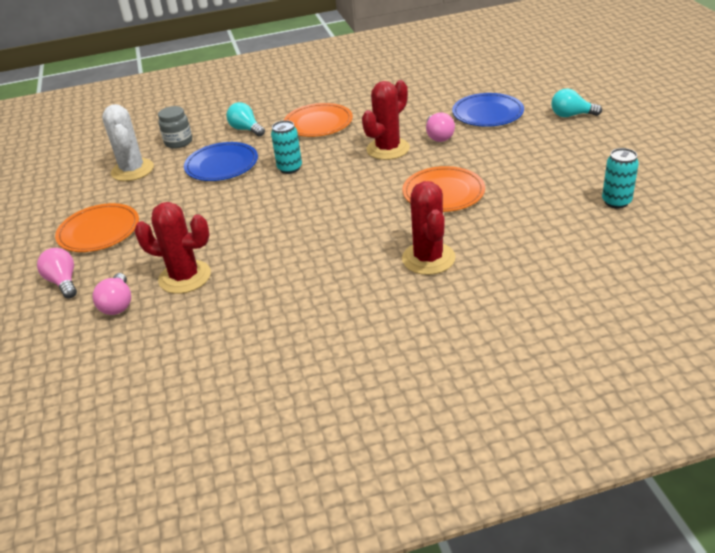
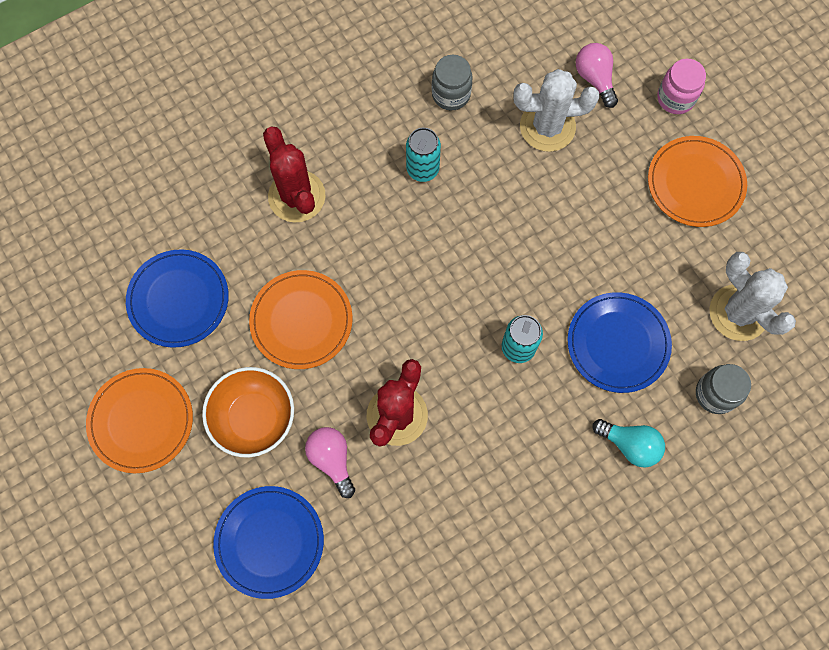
camera: 160 degrees right, 35 degrees up
pink light bulb [37,248,77,298] -> pink jar [657,58,706,114]
red cactus [134,202,211,294] -> white cactus [513,69,600,152]
orange plate [284,103,353,137] -> orange plate moved to [86,368,193,473]
turquoise light bulb [551,88,602,117] -> none
turquoise can [602,148,639,209] -> turquoise can moved to [406,128,441,182]
none -> blue plate [126,249,229,348]
none -> orange bowl [202,367,294,457]
none -> grey jar [432,55,473,110]

